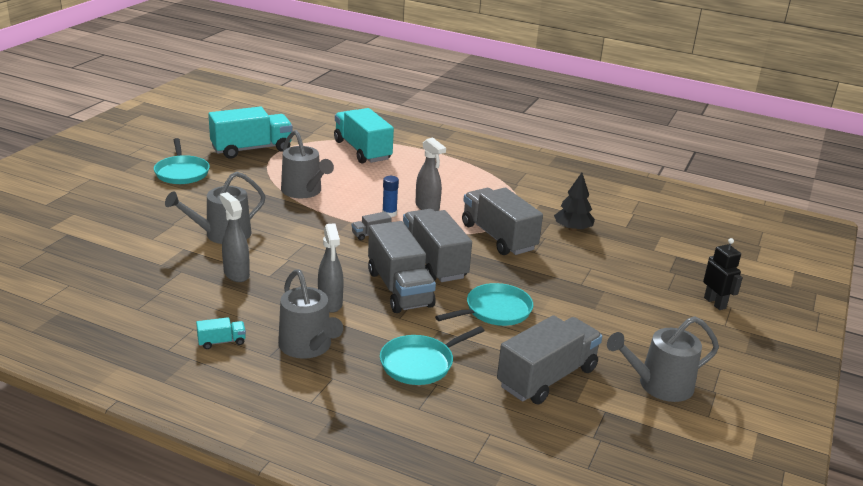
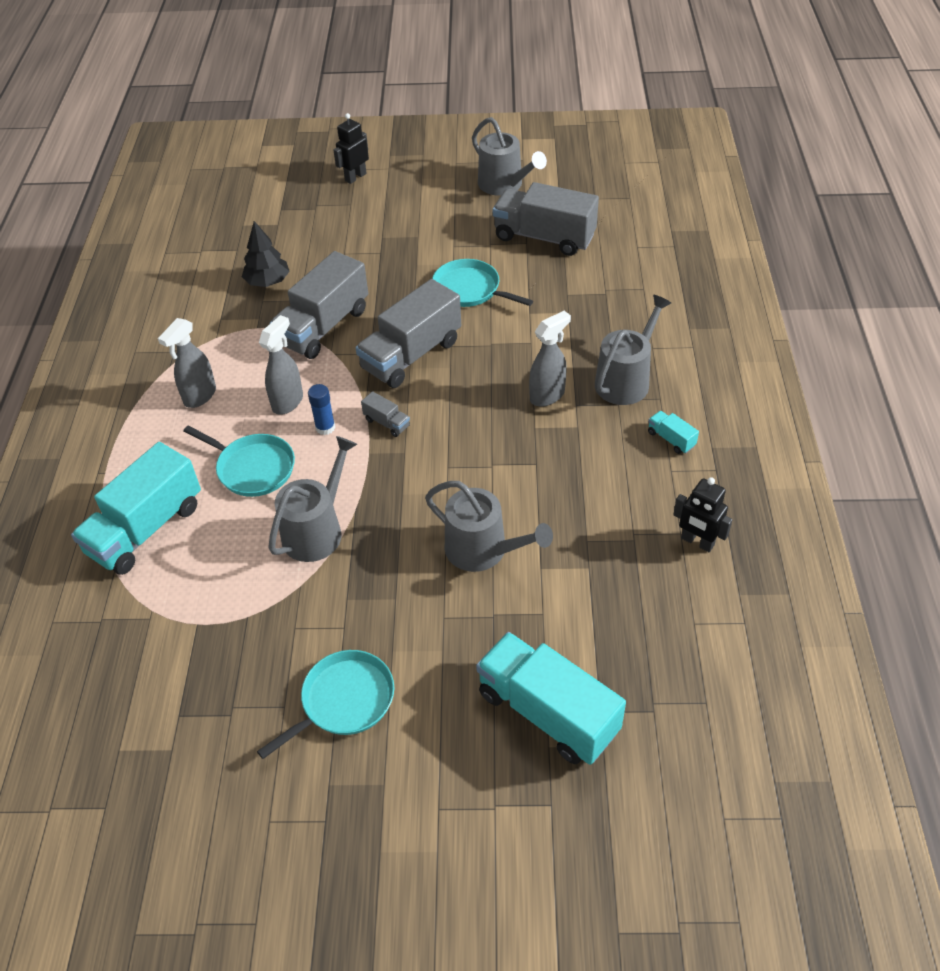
camera: 110 degrees left, 20 degrees up
turquoise truck [208,107,293,159] -> turquoise truck moved to [476,632,626,765]
grey spray bottle [220,192,250,282] -> grey spray bottle moved to [158,318,216,408]
grey truck [368,221,436,313] -> none
turquoise pan [380,326,485,385] -> turquoise pan moved to [183,425,295,497]
none -> black robot [673,477,732,552]

